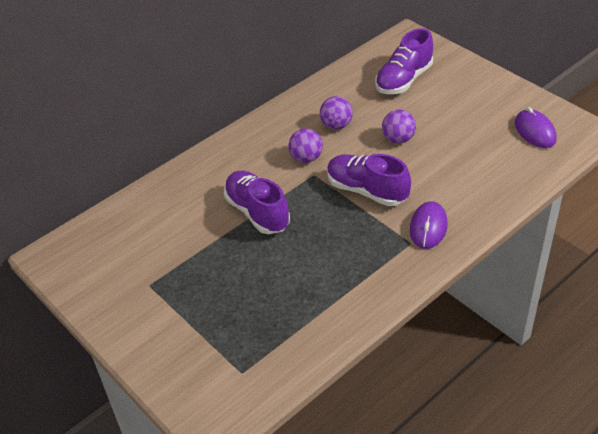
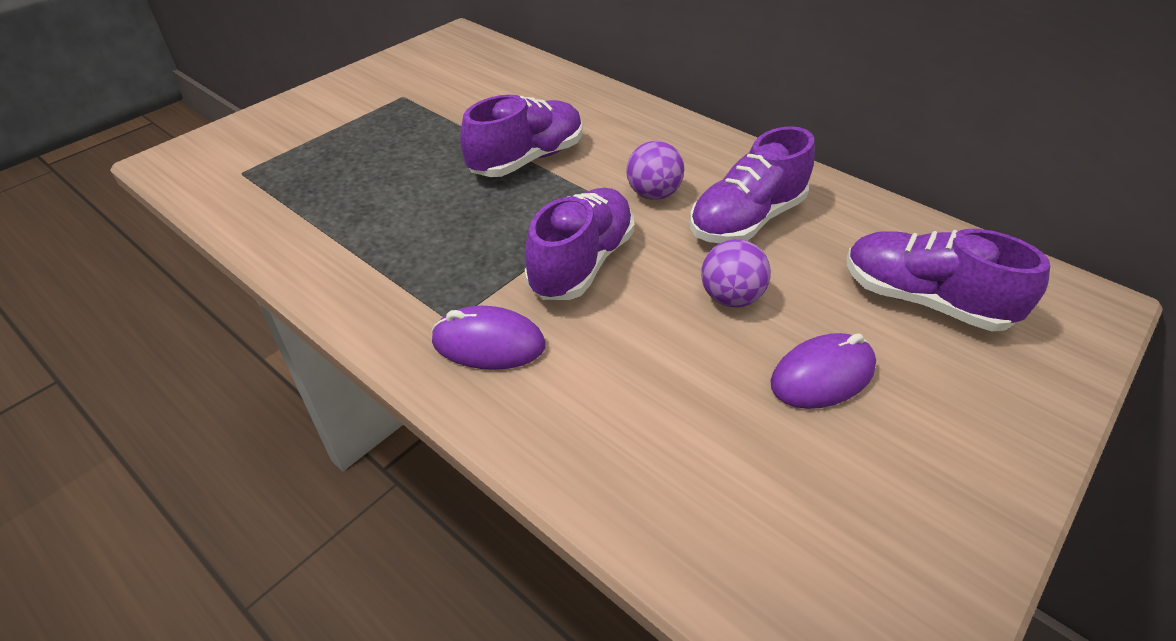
camera: 80 degrees right, 0 degrees up
purple ball [320,96,353,130] -> purple shoe [690,126,815,243]
purple mouse [515,107,557,148] -> purple mouse moved to [771,333,876,409]

